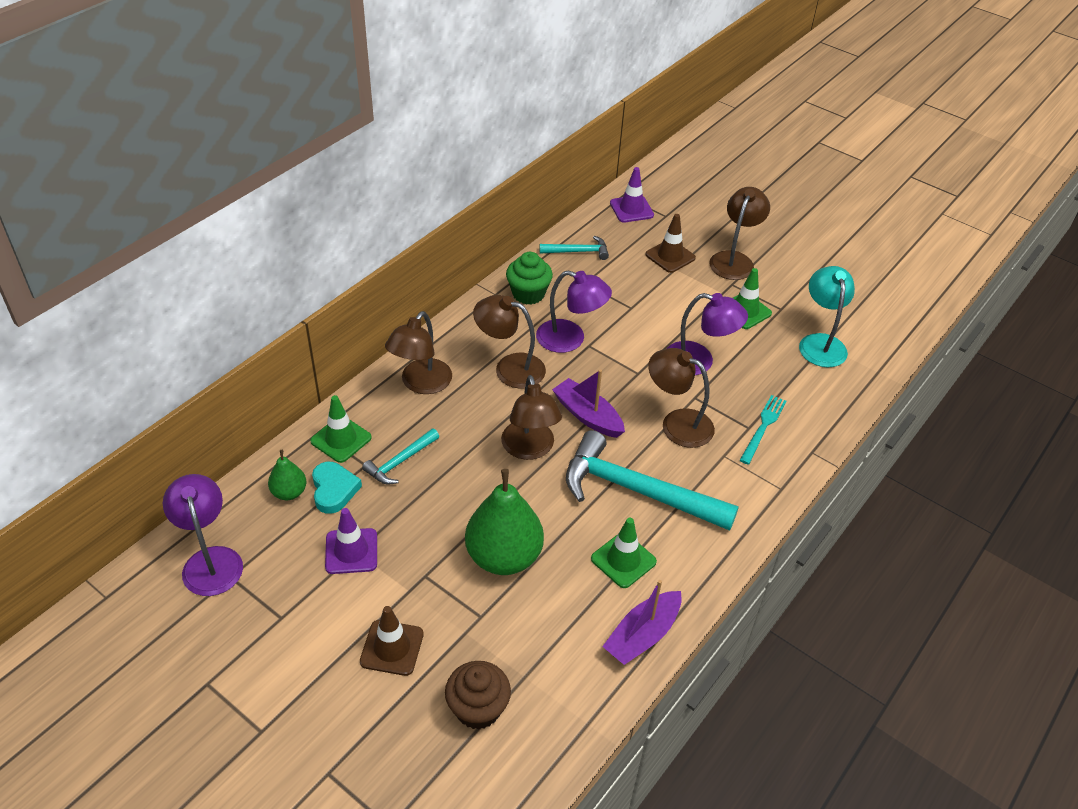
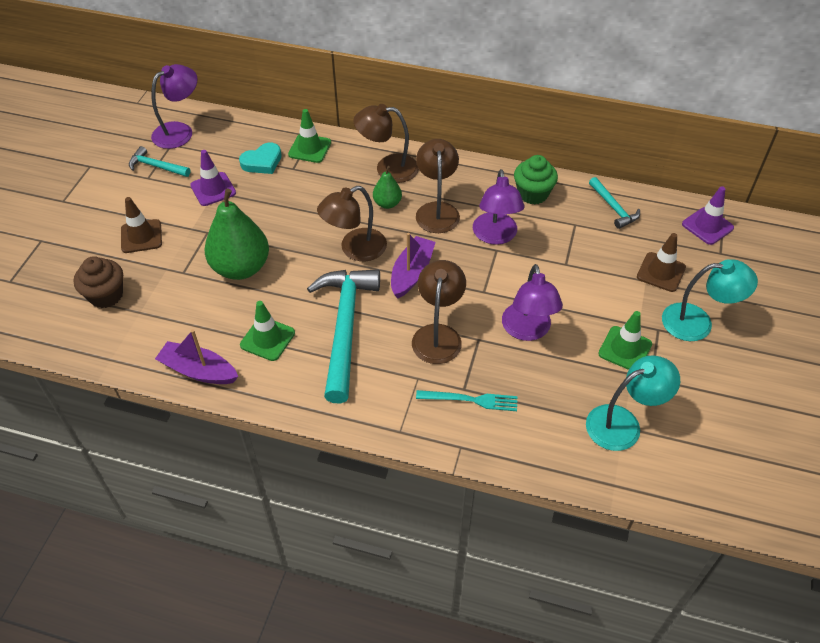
camera: 70 degrees right, 5 degrees up
green pear [268,450,306,500] -> green pear moved to [373,166,402,209]
turquoise hammer [362,428,439,484] -> turquoise hammer moved to [129,146,190,177]
brown lamp [709,187,770,280] -> turquoise lamp [662,259,758,341]

